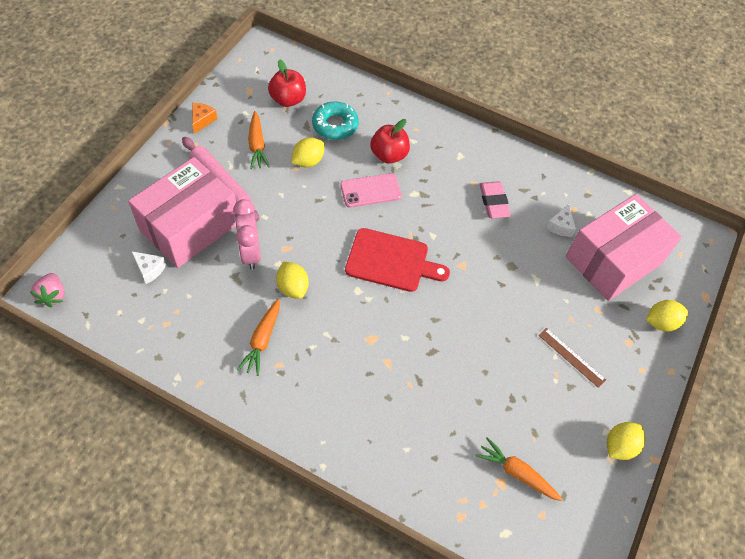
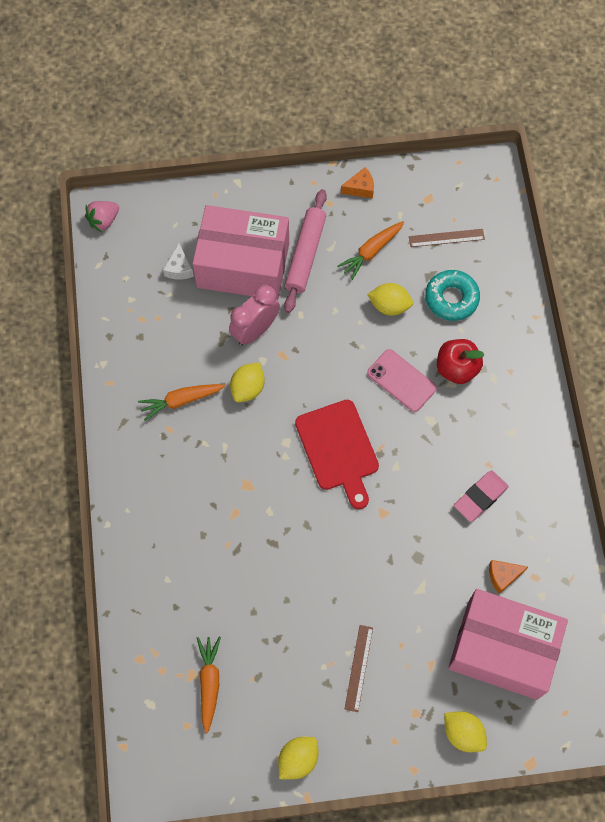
camera: 60 degrees right, 10 degrees up
red apple [268,59,306,107] -> brown ruler [409,229,485,247]
white cheese [546,204,576,237] -> orange cheese [489,560,528,594]
yellow lemon [607,422,645,460] -> yellow lemon turned 60 degrees counterclockwise [278,737,318,779]

